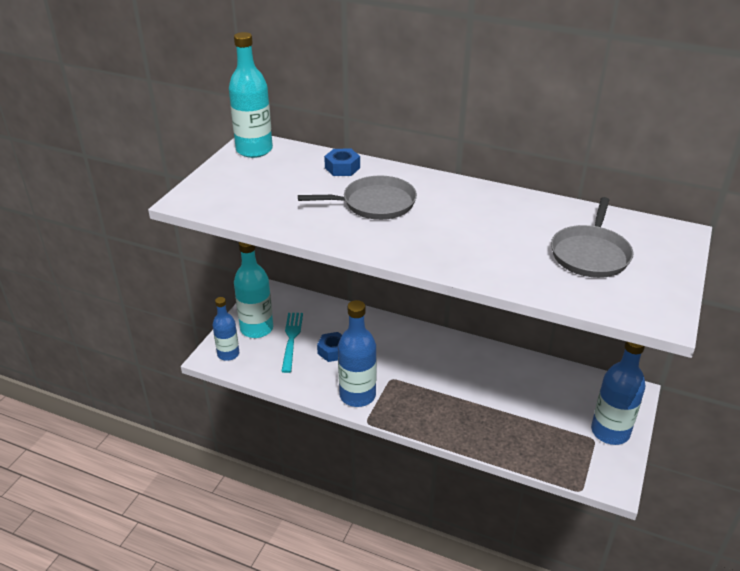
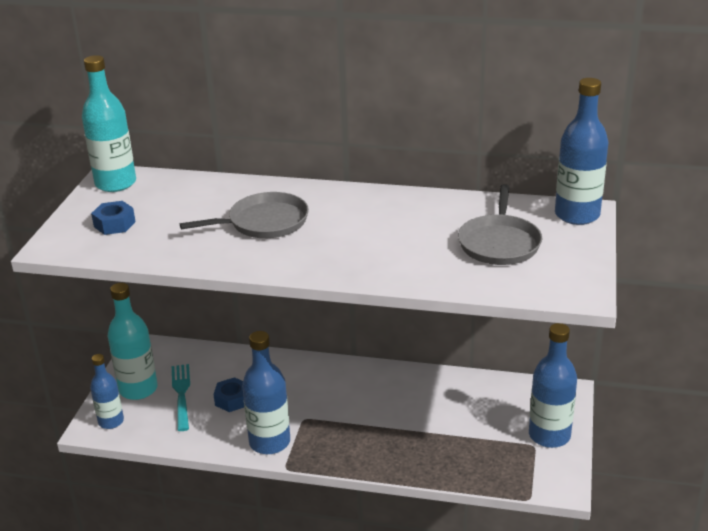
camera: 10 degrees left, 5 degrees down
blue nut [324,149,360,176] -> blue nut moved to [91,201,136,235]
none -> blue bottle [555,78,608,225]

